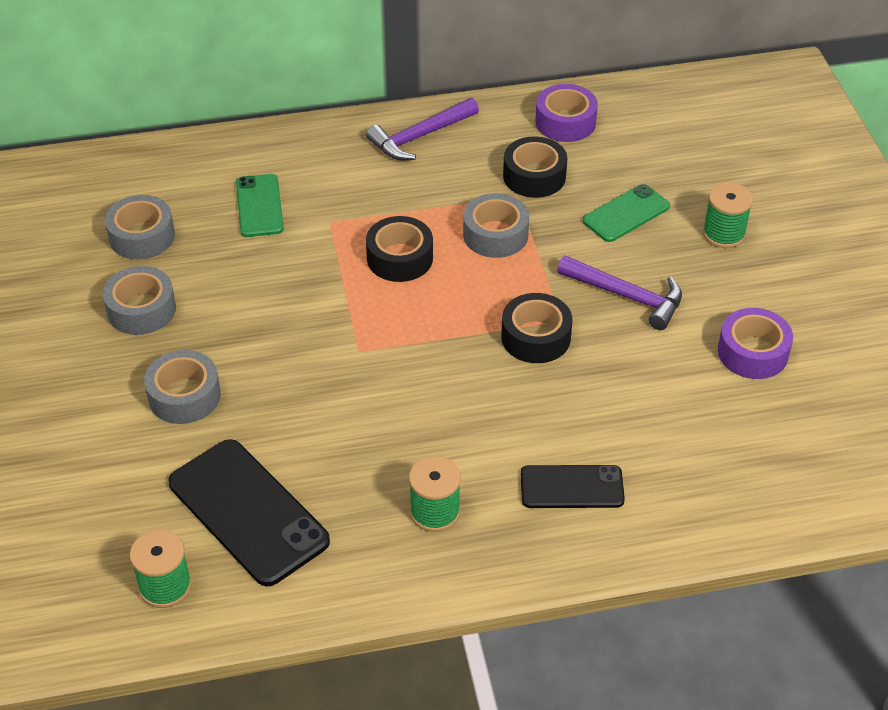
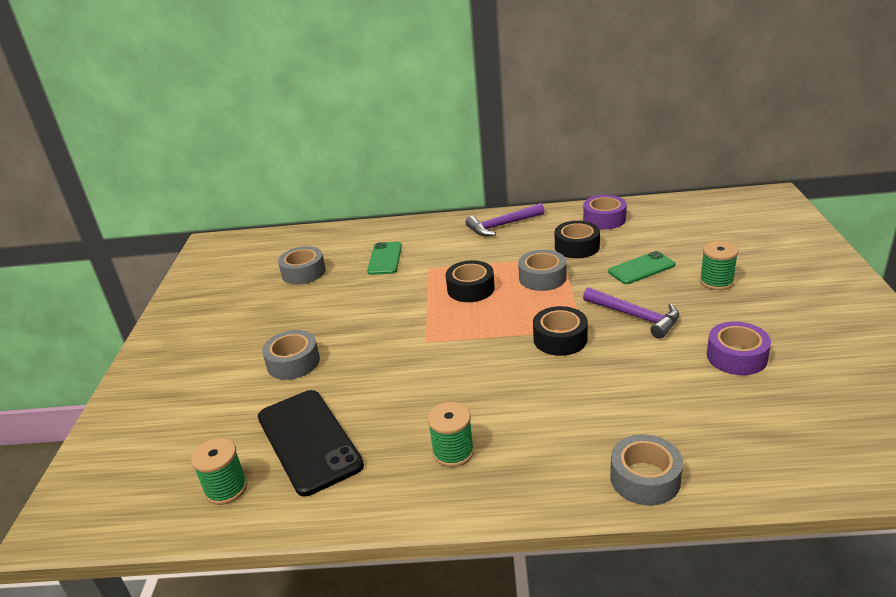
camera: 15 degrees right, 15 degrees down
grey tape [103,266,176,335] -> grey tape moved to [610,434,683,506]
black phone [521,465,625,508] -> none

